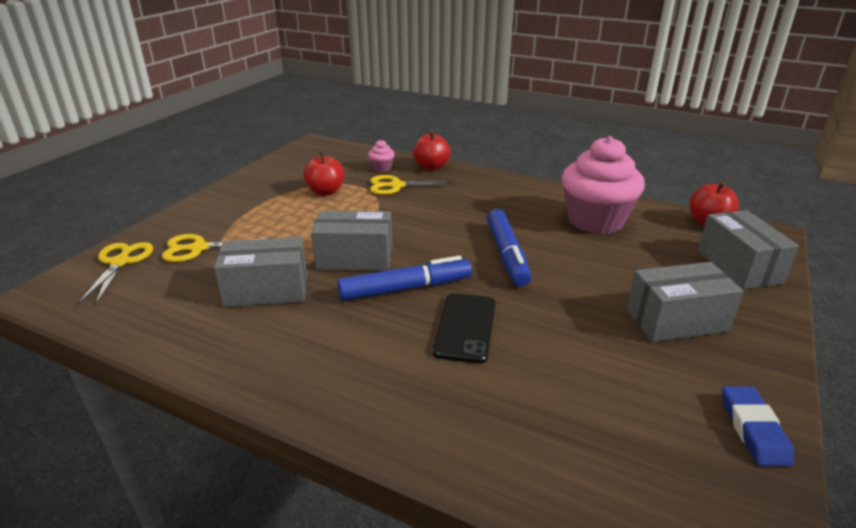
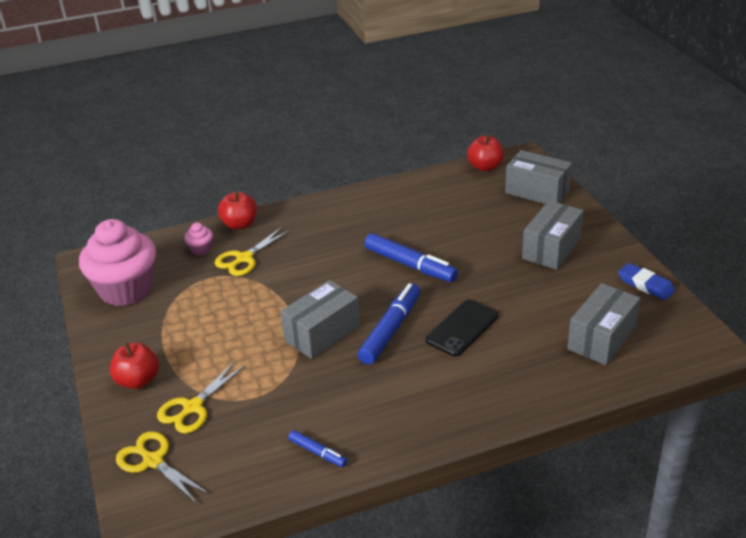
camera: 45 degrees left, 5 degrees up
grey box [214,237,307,307] -> grey box moved to [567,283,640,365]
red apple [303,152,345,196] -> red apple moved to [110,342,159,389]
black phone [433,293,496,364] -> black phone turned 75 degrees clockwise [426,299,498,356]
pink cupcake [561,136,645,234] -> pink cupcake moved to [79,219,156,306]
none -> blue marker [288,430,347,467]

